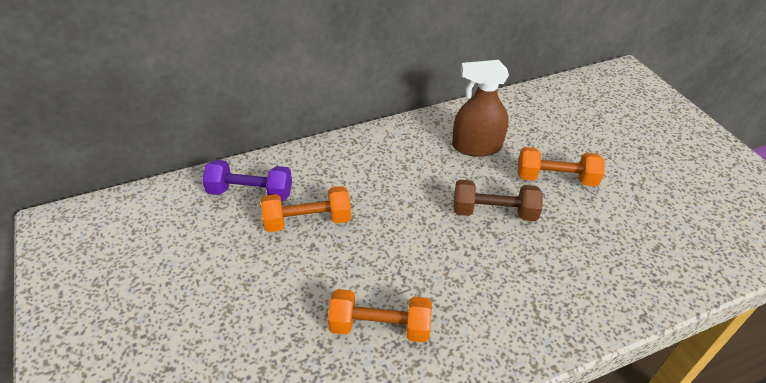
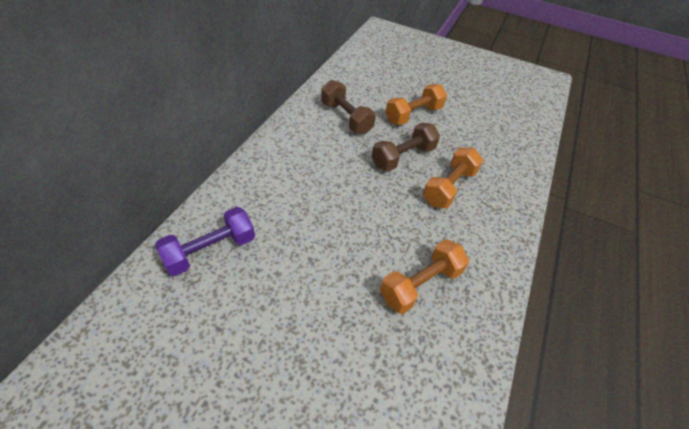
camera: 45 degrees left, 5 degrees up
orange dumbbell [261,186,351,232] -> orange dumbbell moved to [423,148,483,208]
brown spray bottle [452,60,509,157] -> brown dumbbell [321,80,376,134]

